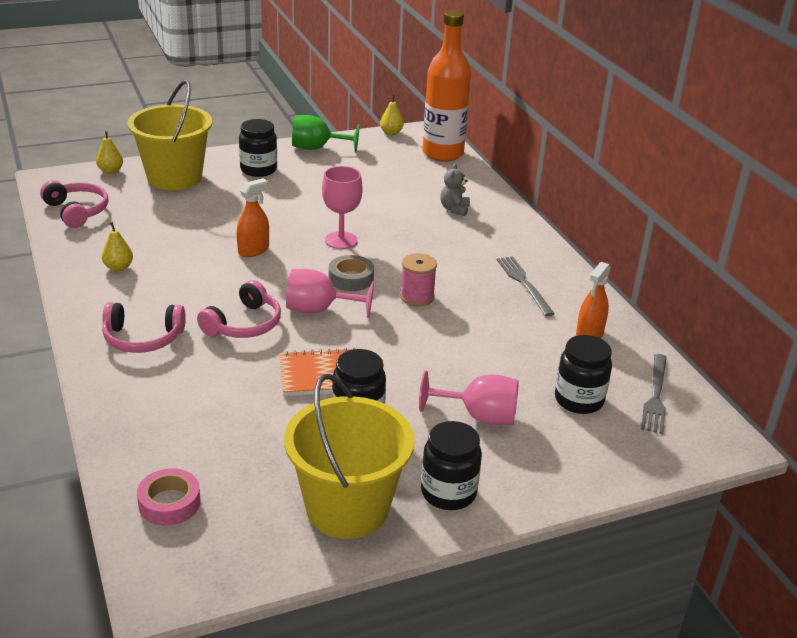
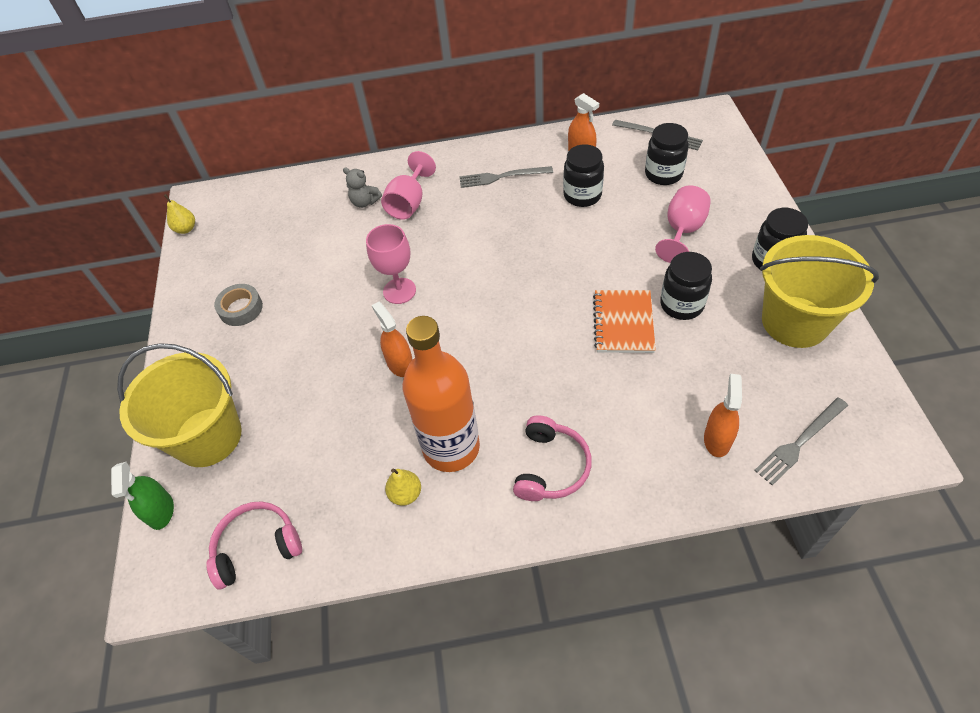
camera: 70 degrees left, 20 degrees up
yellow pear [96,131,123,174] -> green spray bottle [111,462,174,530]
pink tape [137,468,201,526] -> grey fork [754,398,848,485]
pink headphones [197,280,281,338] -> none
black jar [239,119,277,177] -> black jar moved to [563,144,604,207]
pink goblet [286,269,374,318] -> pink goblet moved to [381,151,436,220]
green goblet [292,115,360,153] -> none
grey tape [329,255,374,291] -> grey tape moved to [214,284,263,326]
pink spool [400,253,437,306] -> none
orange bottle [423,10,471,162] -> orange bottle moved to [402,316,480,472]
none -> orange spray bottle [704,374,742,457]

